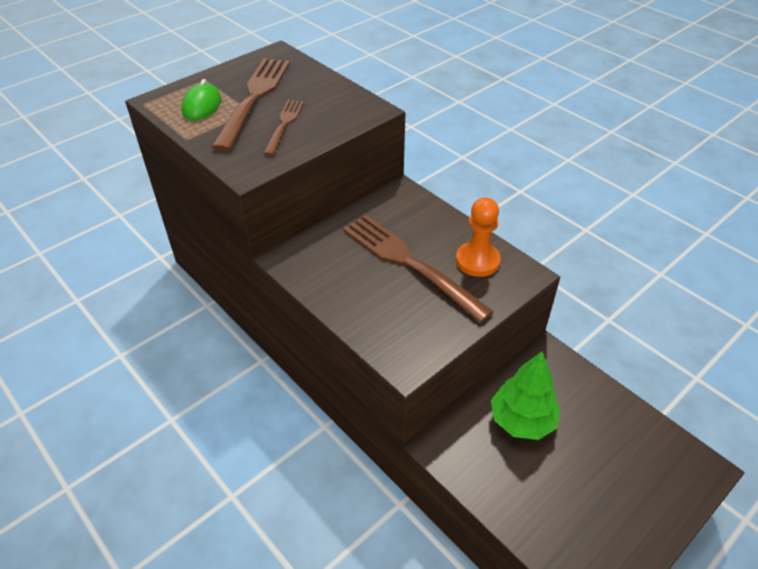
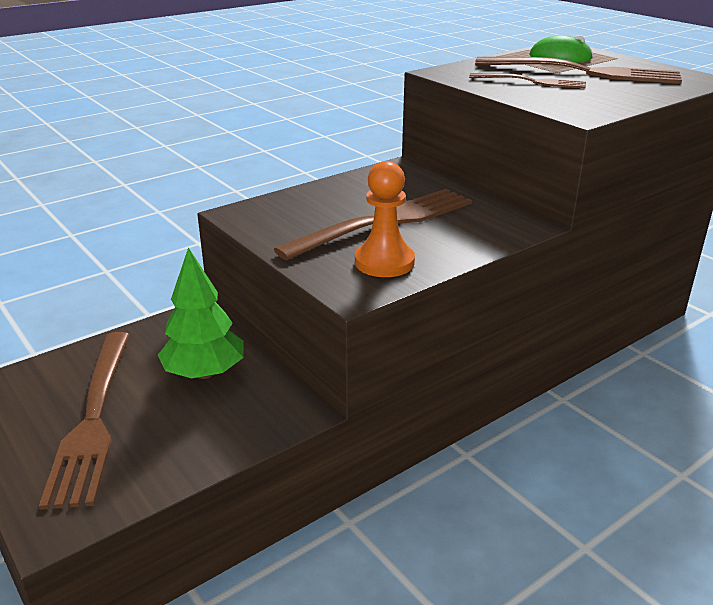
camera: 95 degrees right, 15 degrees down
none -> brown fork [39,332,130,510]

